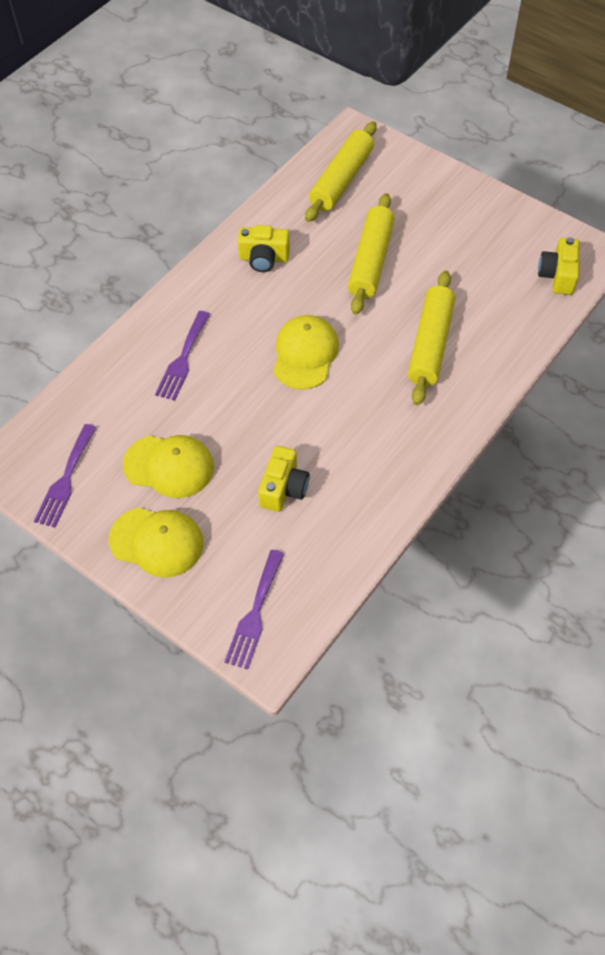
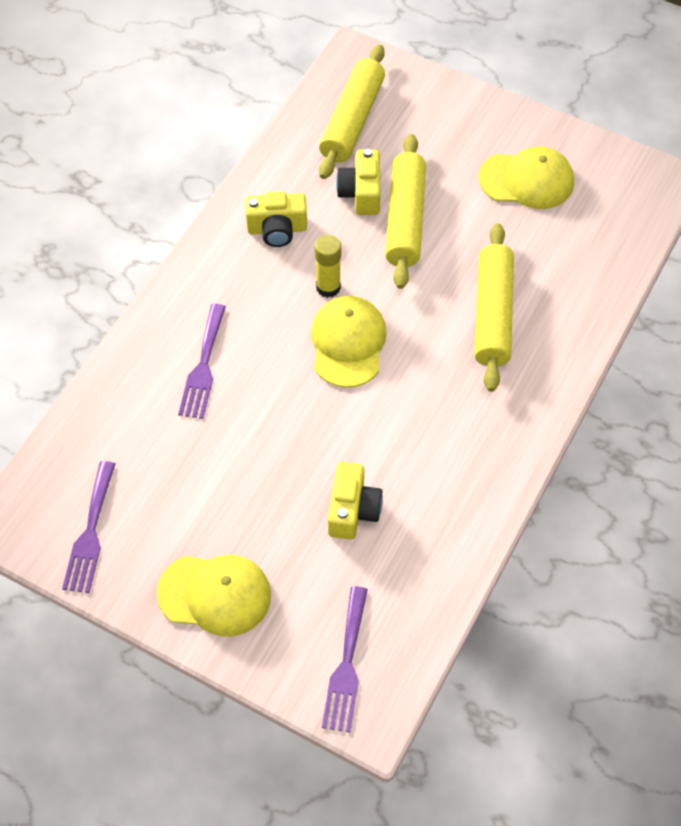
camera: 10 degrees left, 0 degrees up
yellow cap [123,435,214,498] -> yellow cap moved to [478,146,574,209]
yellow camera [538,237,580,295] -> yellow camera moved to [336,149,380,215]
none -> yellow glue stick [315,235,341,298]

